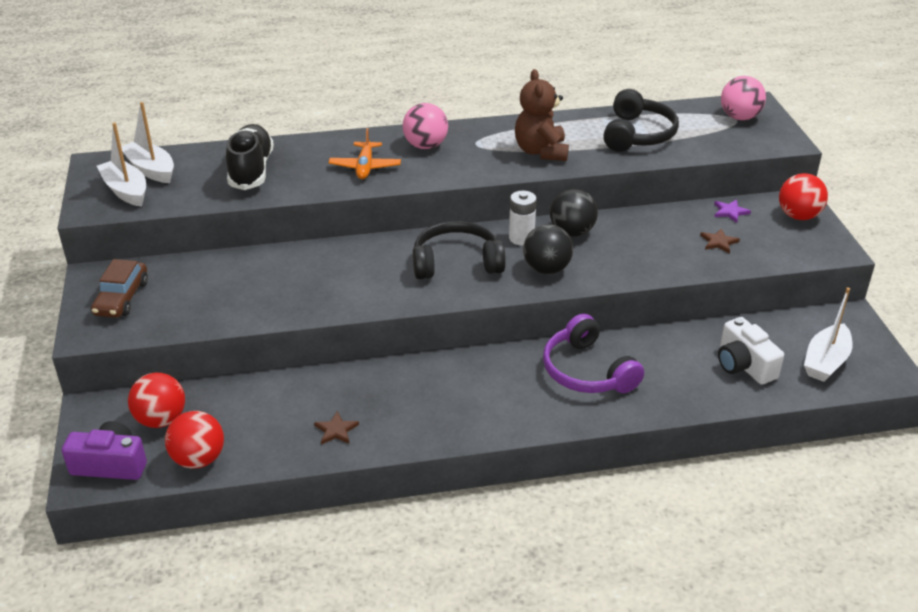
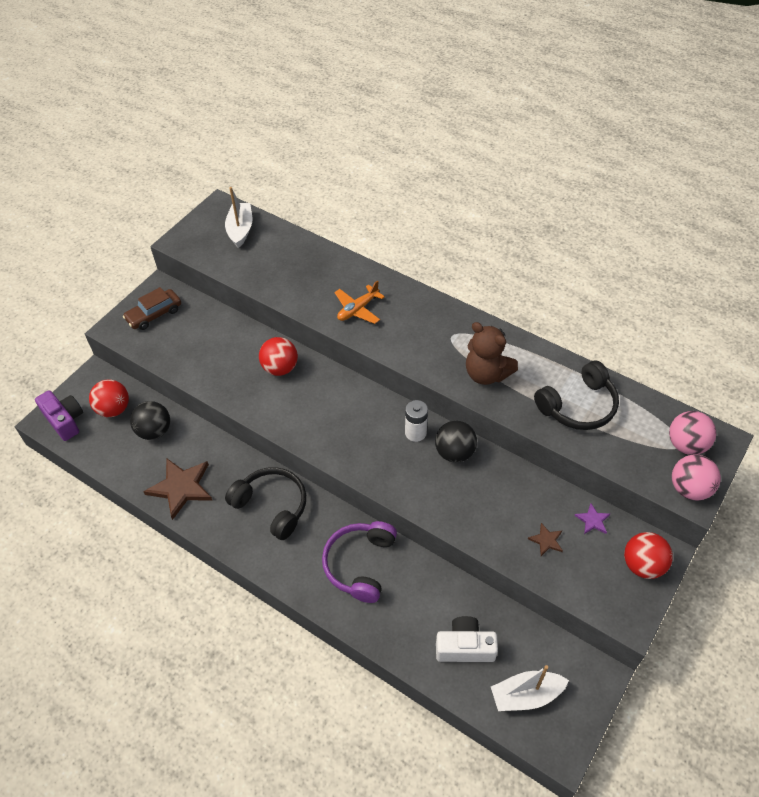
camera: 45 degrees right, 15 degrees up
white boat [97,122,146,206] -> none
red ball [165,411,224,469] -> red ball moved to [259,337,298,376]
black shoe [226,124,274,190] -> none
brown star [314,411,359,445] -> brown star [143,458,213,520], size x2.11
pink ball [403,103,448,149] -> pink ball moved to [672,455,721,501]
black headphones [413,221,506,279] -> black headphones moved to [225,467,306,540]
brown teddy bear [515,69,569,161] -> brown teddy bear turned 90 degrees counterclockwise [466,322,518,385]
black ball [523,224,573,274] -> black ball moved to [130,401,170,440]
white camera [718,317,784,385] -> white camera turned 75 degrees clockwise [436,616,498,662]

